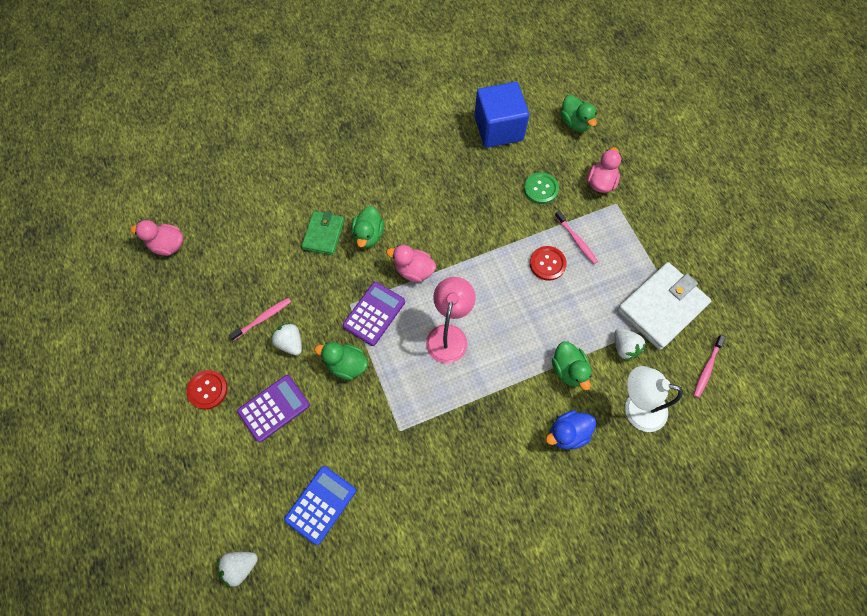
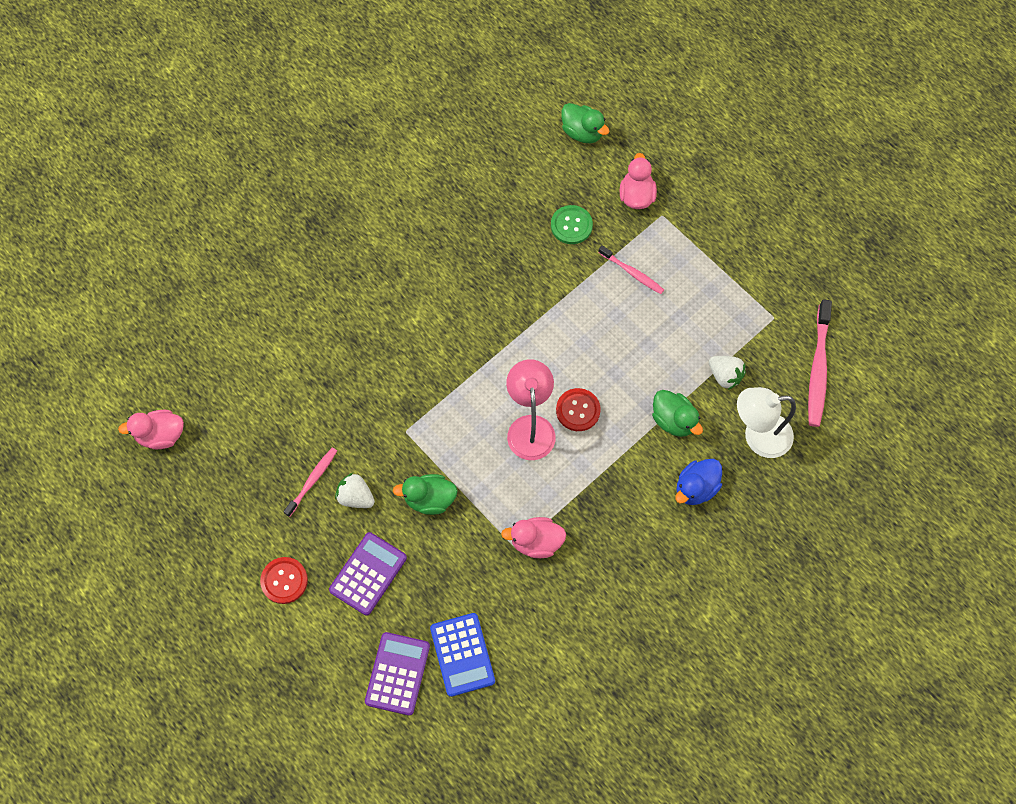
camera: 20 degrees left, 0 degrees up
white strawberry [218,552,258,587] -> none
blue calculator [284,466,356,545] -> blue calculator turned 150 degrees clockwise [430,613,495,697]
green wallet [302,211,344,255] -> none
purple calculator [342,282,405,346] -> purple calculator moved to [365,632,430,716]
green duck [352,206,384,248] -> none
pink duck [386,245,436,282] -> pink duck moved to [501,517,566,558]
blue cube [474,82,529,148] -> none
red button [530,246,567,281] -> red button moved to [556,388,601,431]
white wallet [617,262,711,350] -> none
pink toothbrush [694,335,726,398] -> pink toothbrush [808,299,832,427], size x1.67

